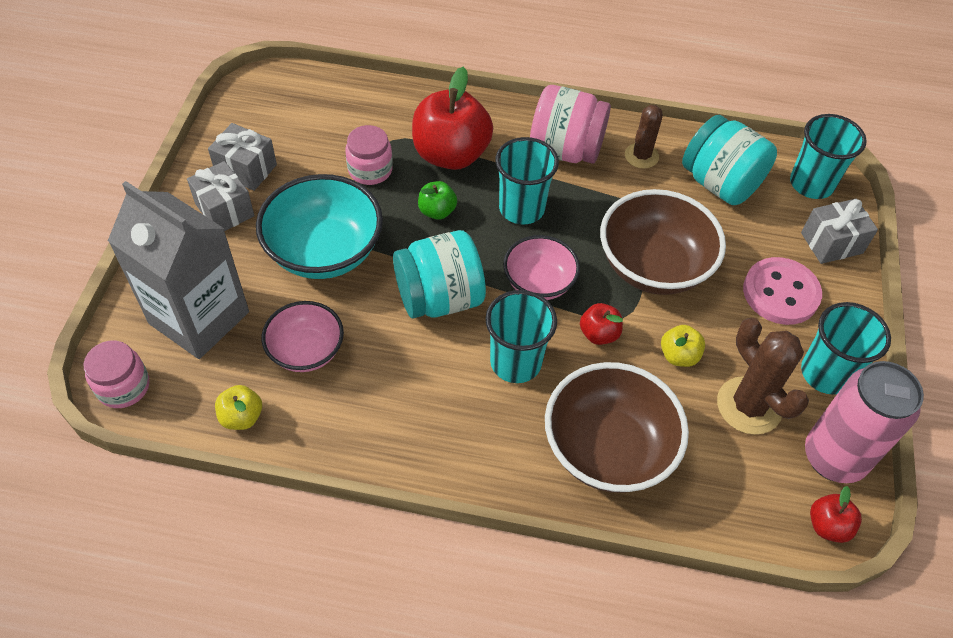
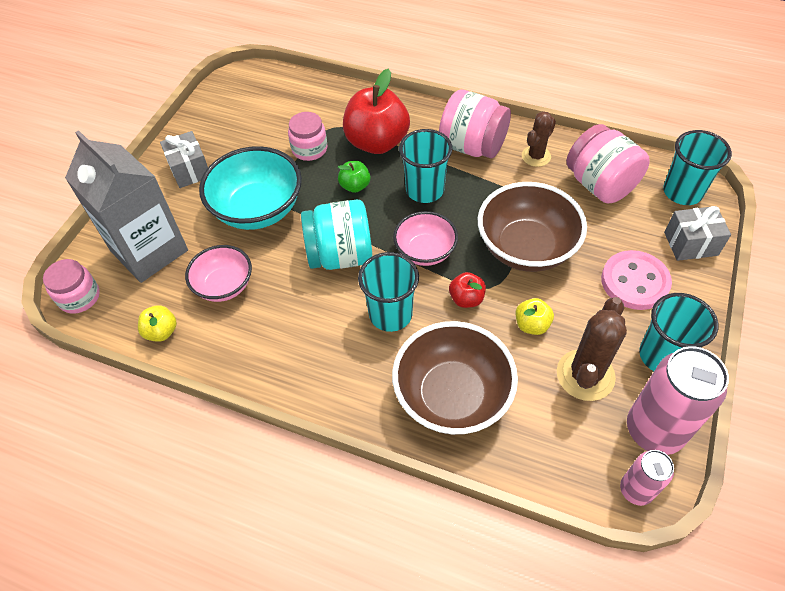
camera: 15 degrees right, 0 degrees up
grey gift [208,123,277,191] -> none
turquoise jar [682,115,777,205] -> pink jar [566,124,650,204]
brown cactus [717,318,809,435] -> brown cactus turned 45 degrees clockwise [557,297,627,401]
red apple [810,486,862,543] -> pink can [620,450,674,506]

